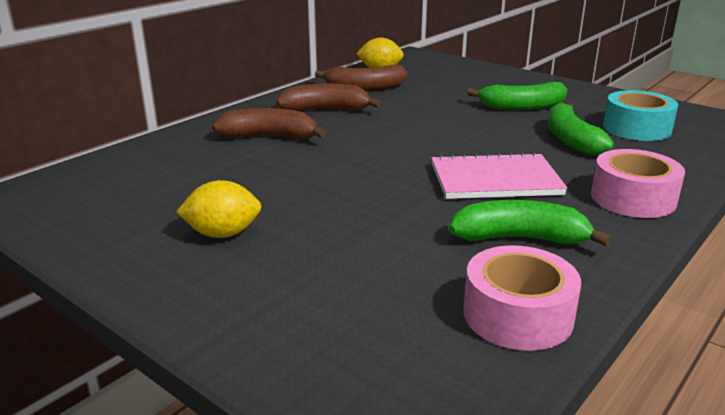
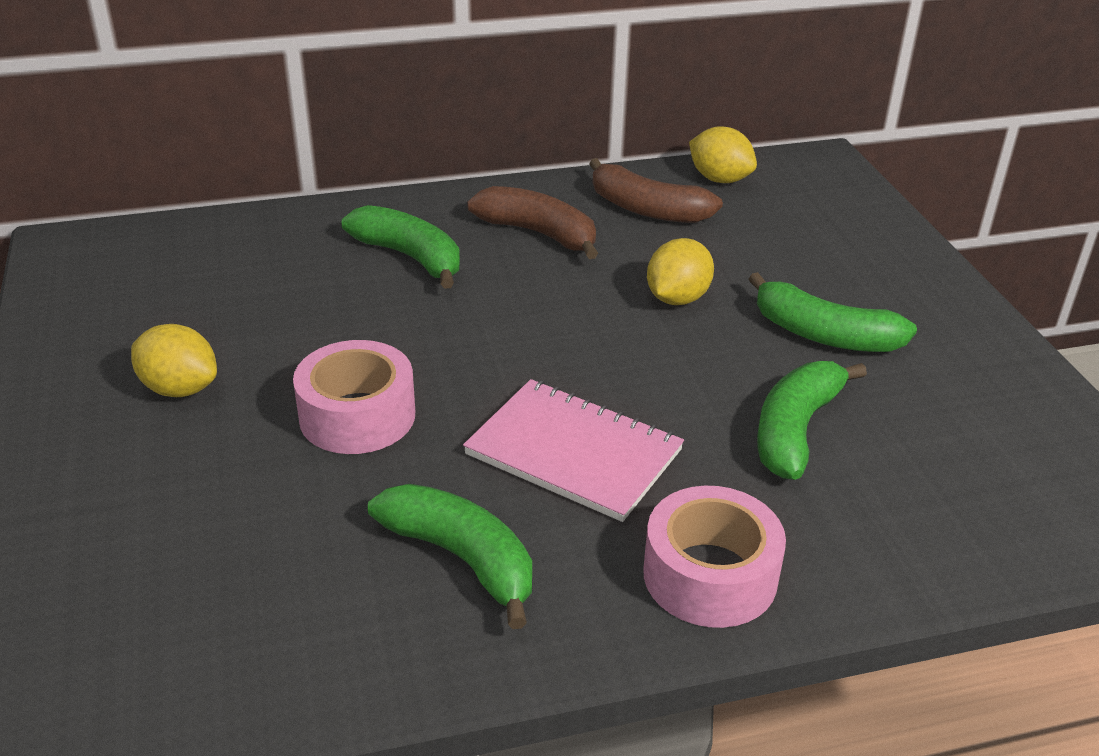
camera: 35 degrees right, 10 degrees up
brown banana [212,108,327,139] -> green banana [342,205,460,289]
pink tape [463,245,581,351] -> pink tape moved to [293,340,415,454]
turquoise tape [603,90,678,141] -> none
none -> yellow lemon [647,238,714,305]

